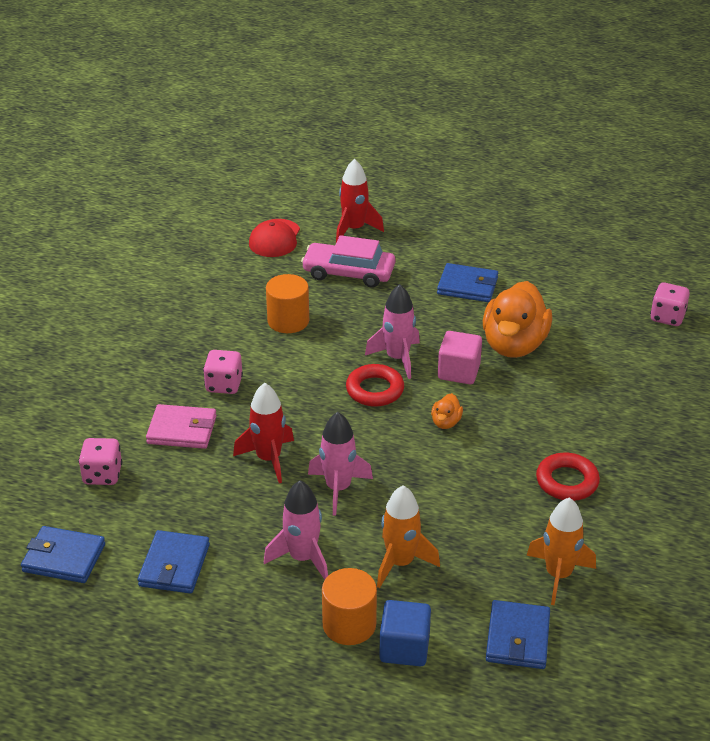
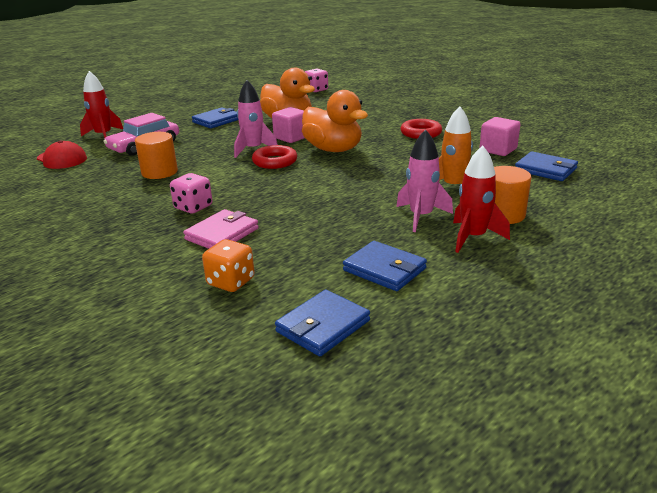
camera: 60 degrees left, 10 degrees down
pink dice [78,438,122,485] -> orange dice [202,239,255,292]
red rocket [233,383,294,483] -> red rocket moved to [453,145,510,253]
pink rocket [308,412,373,516] -> none
blue cube [379,600,431,666] -> none
orange duck [431,393,463,429] -> orange duck [302,90,368,152], size x2.35
orange rocket [526,497,596,605] -> pink cube [479,117,520,156]

